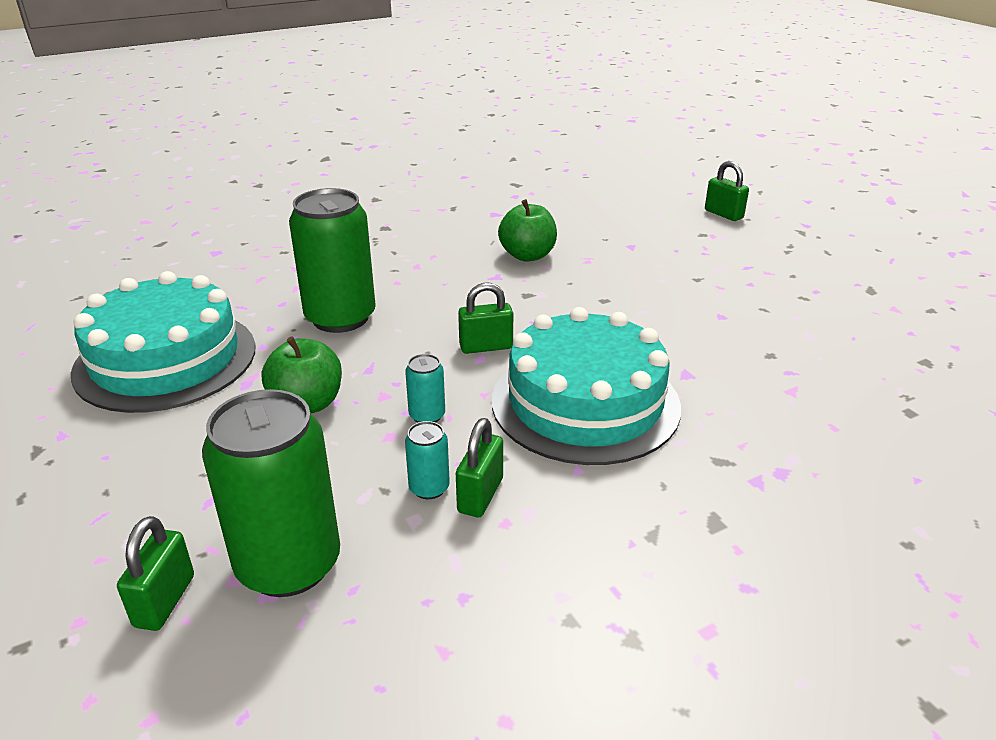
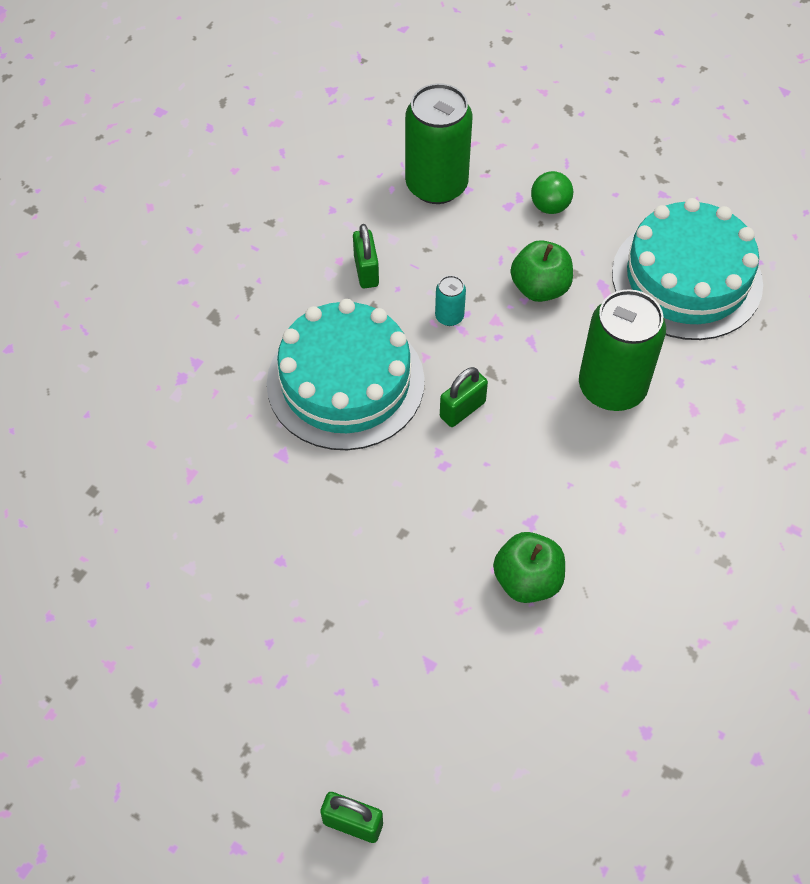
camera: 150 degrees right, 25 degrees up
green padlock [117,516,194,631] -> none
turquoise can [405,421,450,499] -> none
none -> green ball [531,171,573,214]

